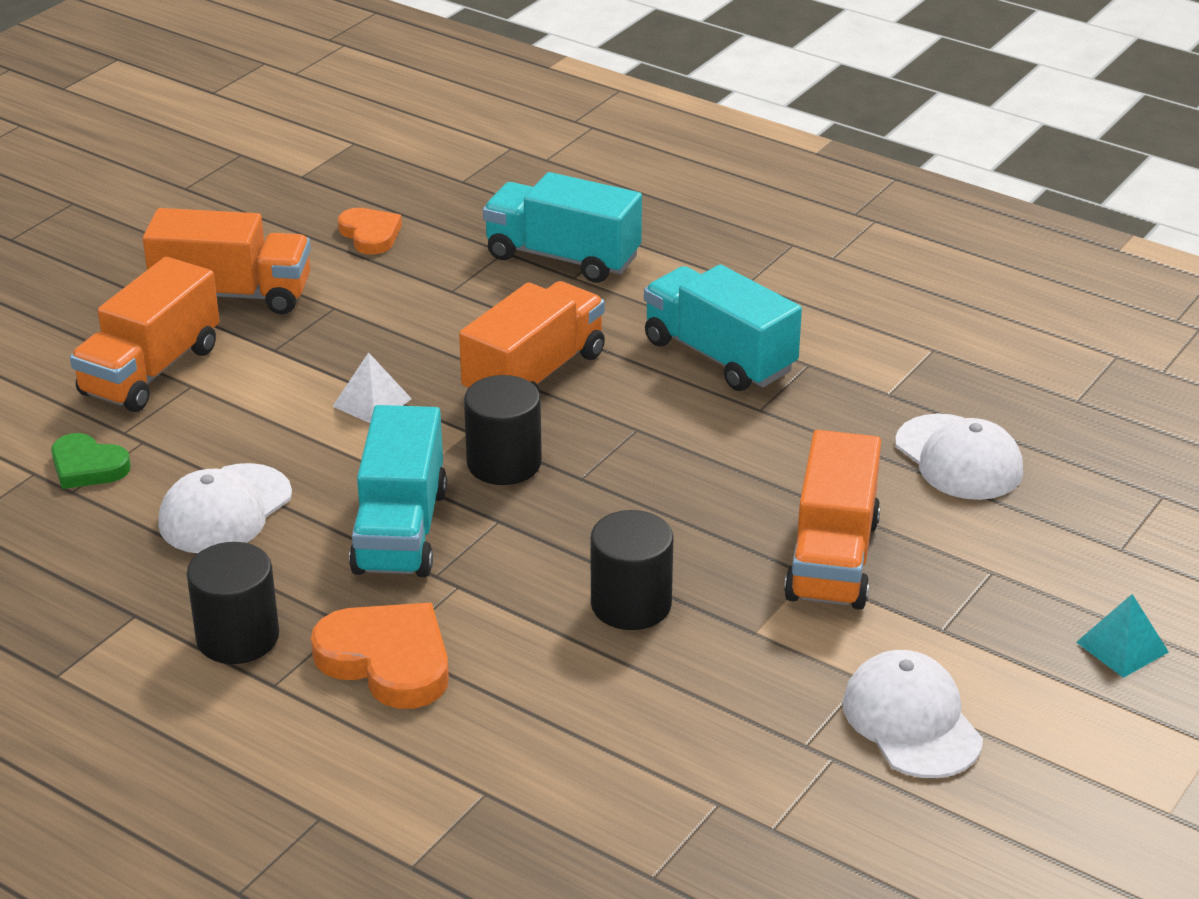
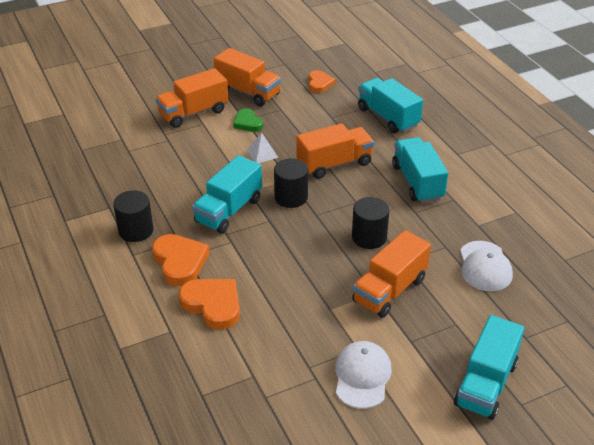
camera: 30 degrees right, 5 degrees up
green heart [51,433,131,489] -> green heart moved to [233,108,263,132]
white cap [158,463,292,553] -> none
black cylinder [591,510,674,630] -> black cylinder moved to [352,197,390,249]
turquoise pyramid [1076,594,1169,678] -> turquoise truck [454,315,524,420]
none -> orange heart [179,279,240,330]

